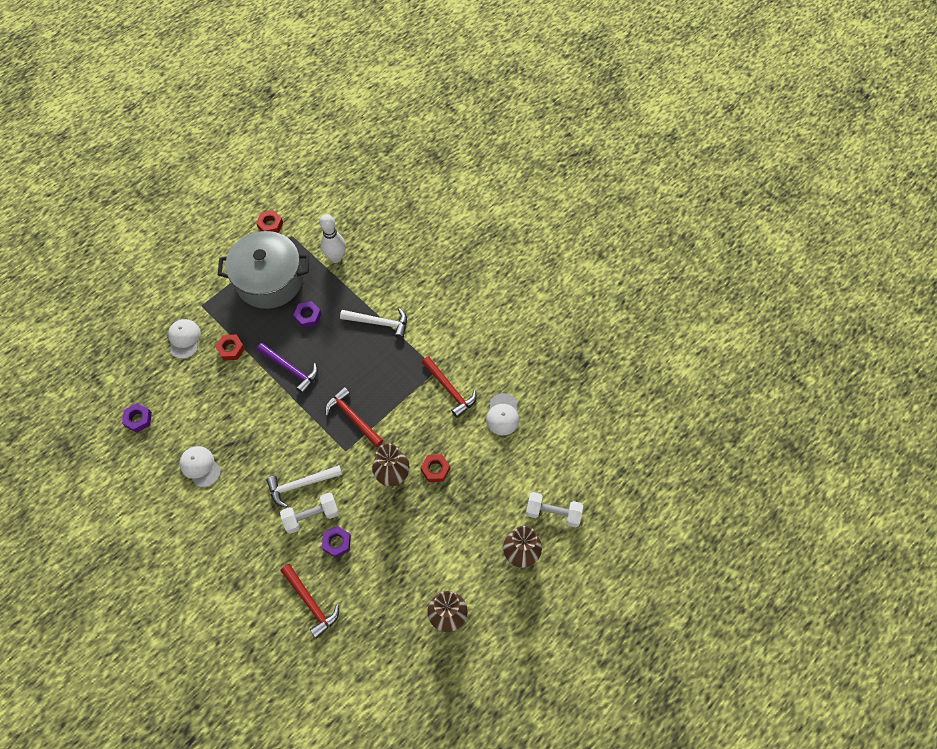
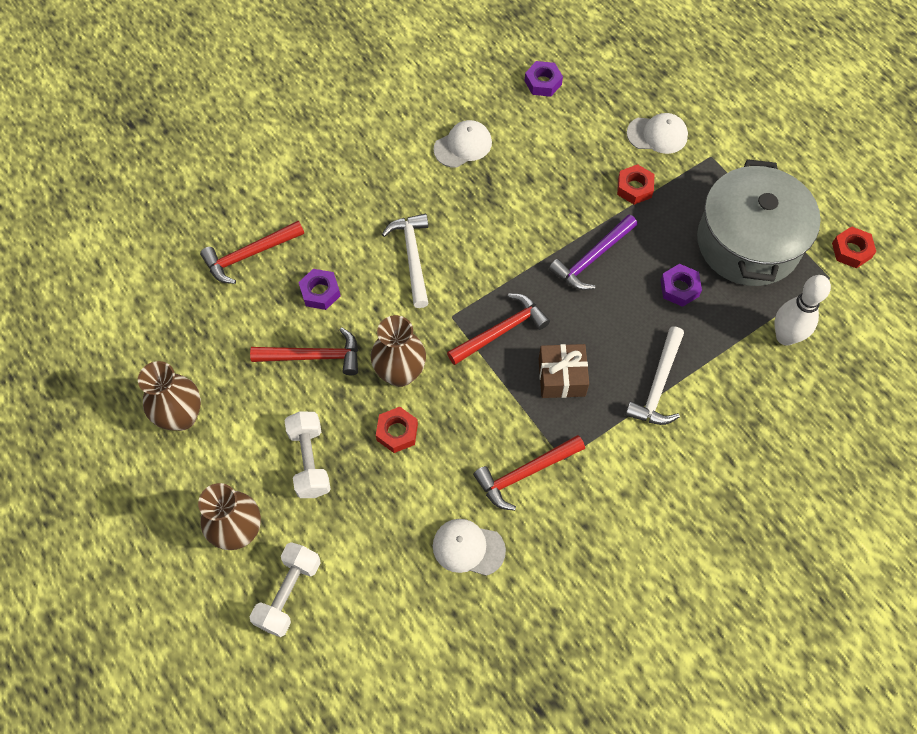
camera: 100 degrees right, 0 degrees up
white dumbbell [280,493,339,534] -> white dumbbell moved to [284,411,331,498]
none -> red hammer [250,327,358,375]
none -> brown gift [539,344,589,398]

